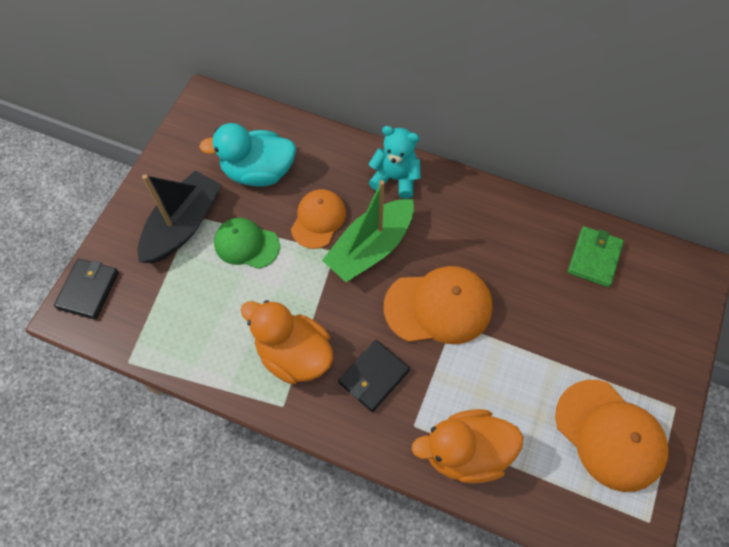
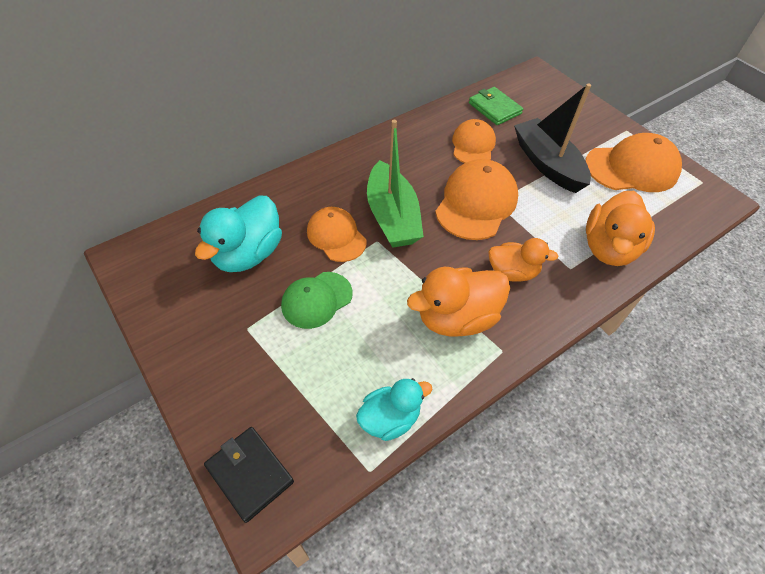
camera: 60 degrees left, 10 degrees down
black boat [138,170,221,263] -> black boat moved to [514,84,591,193]
black wallet [338,340,410,412] -> orange duck [488,238,559,282]
turquoise teddy bear [369,126,421,199] -> none
none -> turquoise duck [356,378,432,441]
none -> orange cap [452,119,496,163]

